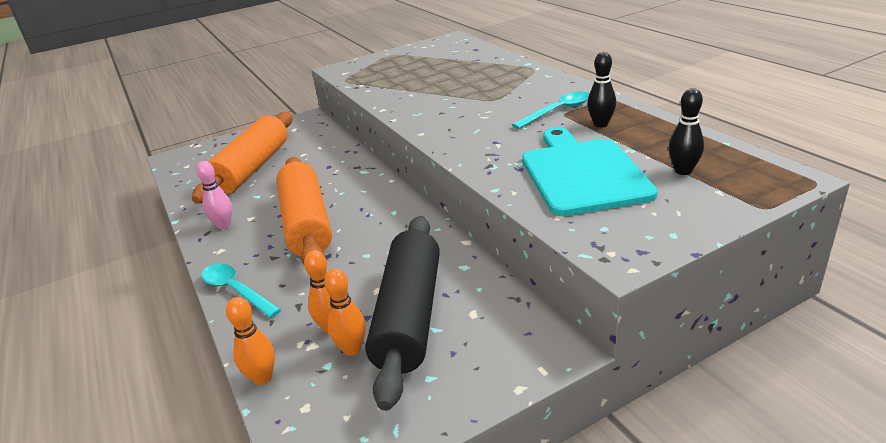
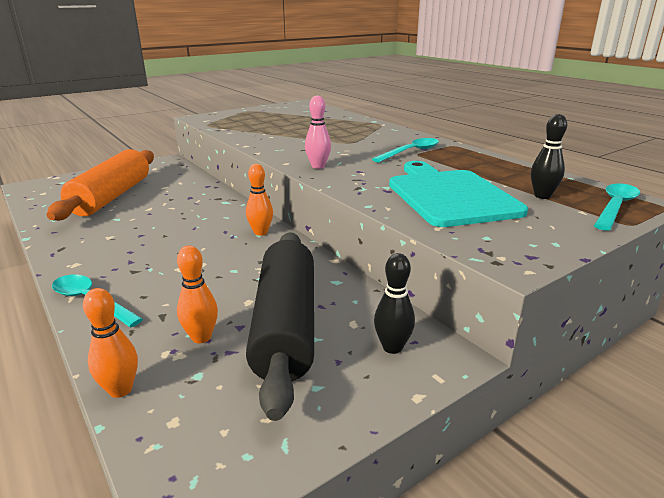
camera: 10 degrees left, 5 degrees down
pink bowling pin [196,161,232,229] -> pink bowling pin moved to [305,96,331,169]
orange rolling pin [276,157,332,265] -> none
orange bowling pin [324,269,366,356] -> orange bowling pin moved to [246,164,273,236]
black bowling pin [587,52,616,127] -> black bowling pin moved to [374,253,415,354]
none -> turquoise spoon [594,184,640,231]

